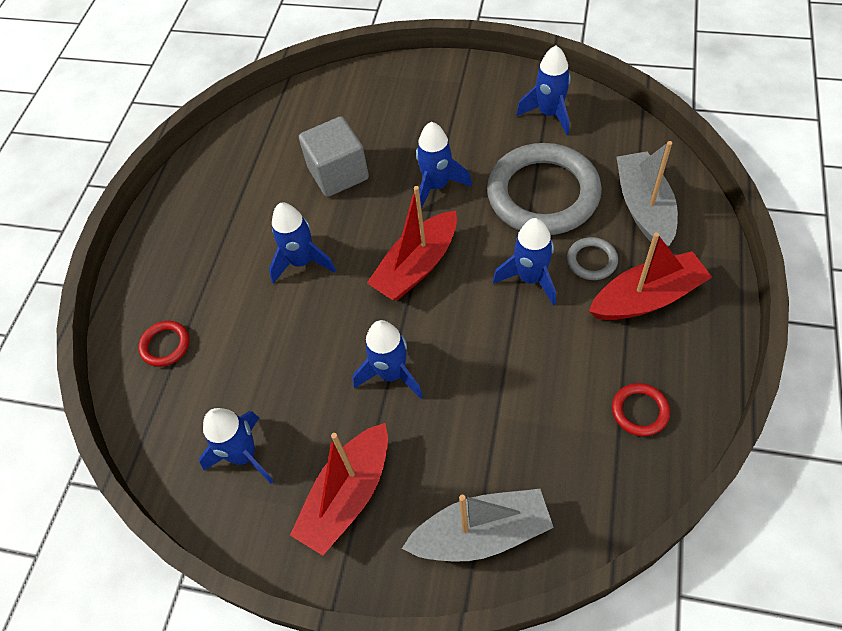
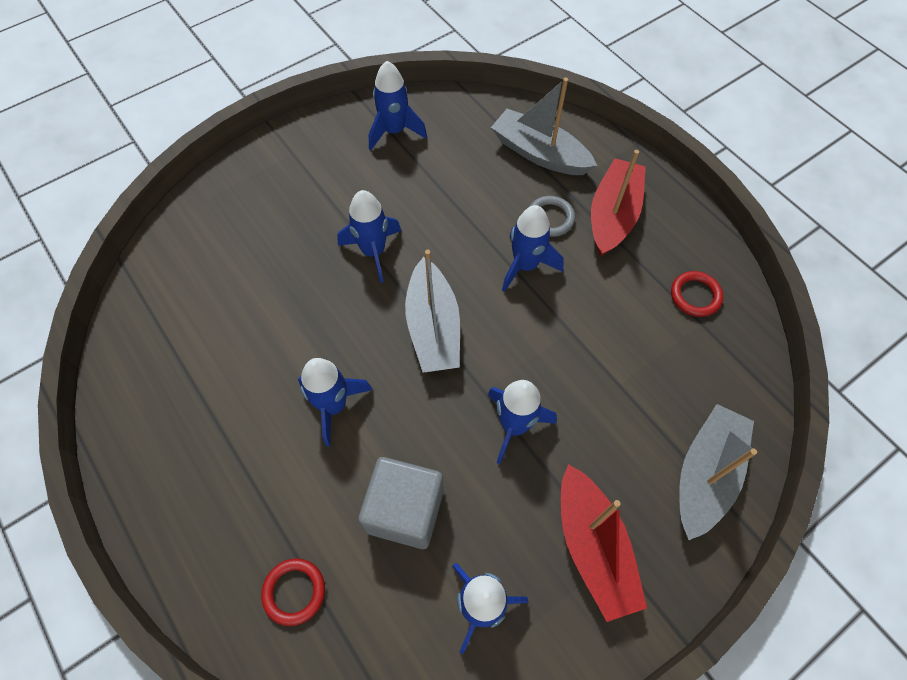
camera: 55 degrees left, 5 degrees up
grey cube [299,116,369,197] -> grey cube moved to [358,457,444,549]
red boat [367,186,457,300] -> grey boat [405,249,460,373]
grey ring [487,143,602,235] -> none

